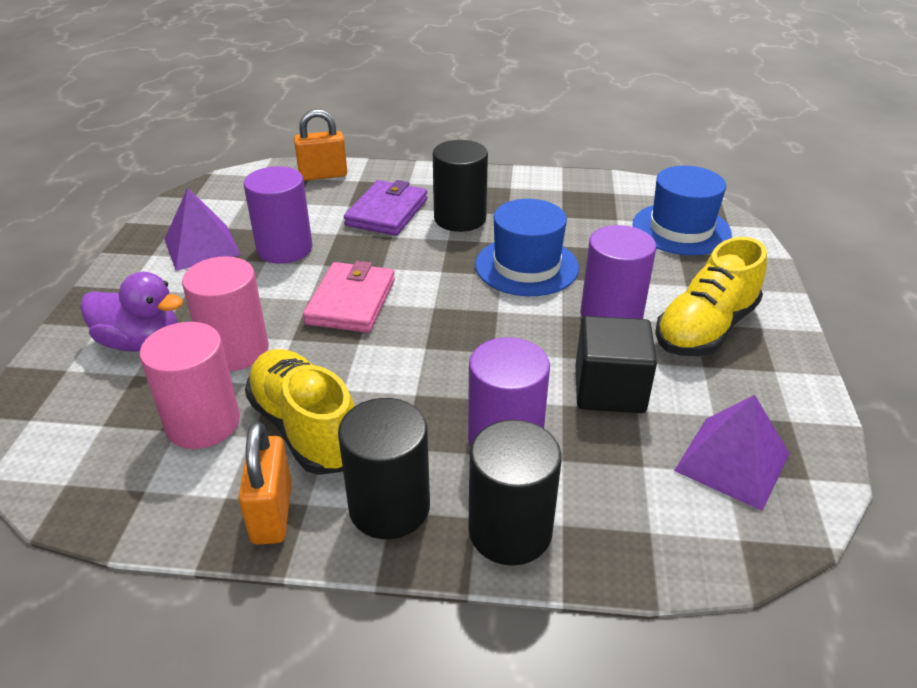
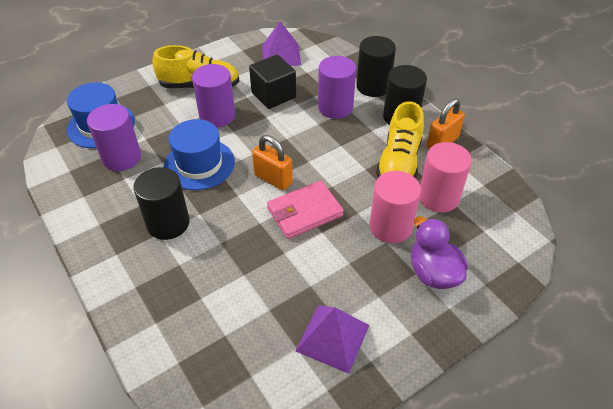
camera: 130 degrees left, 10 degrees up
purple cylinder [244,166,312,264] -> purple cylinder moved to [87,104,141,171]
orange padlock [294,109,347,181] -> orange padlock moved to [252,135,293,190]
purple wallet [344,180,428,236] -> none

